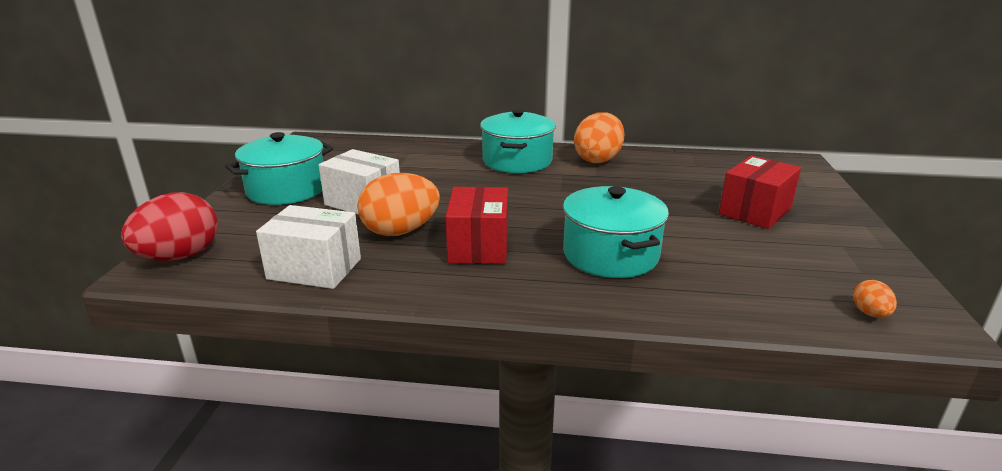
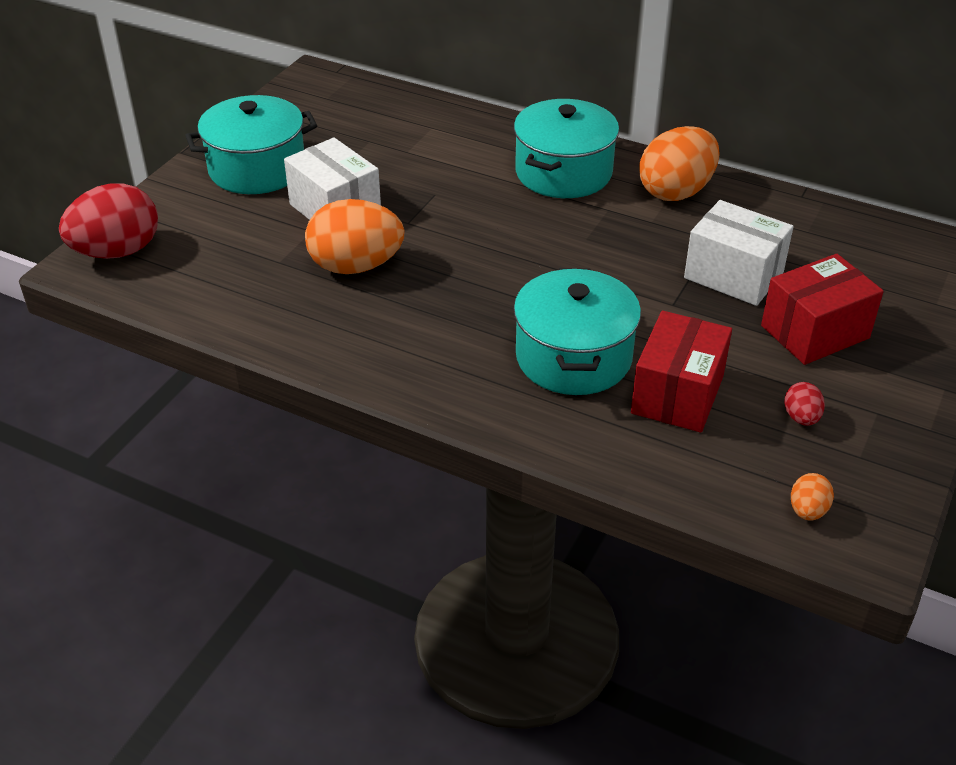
camera: 20 degrees right, 15 degrees up
white box [256,205,361,289] -> white box moved to [684,200,794,306]
red box [445,187,508,264] -> red box moved to [631,311,732,432]
none -> red egg [784,382,825,426]

